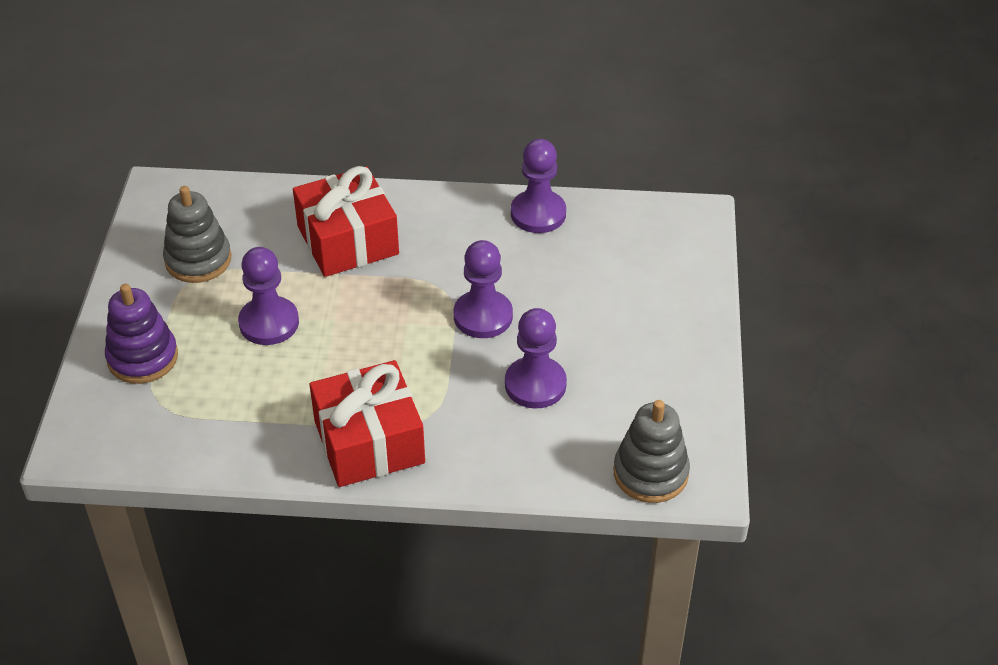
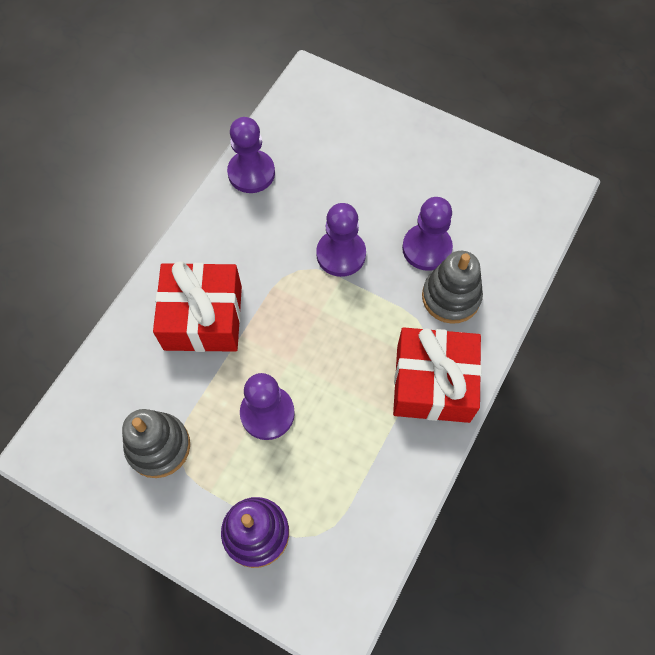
camera: 65 degrees left, 20 degrees up
grey stacking toy [614,400,690,503] -> grey stacking toy moved to [422,251,483,324]

